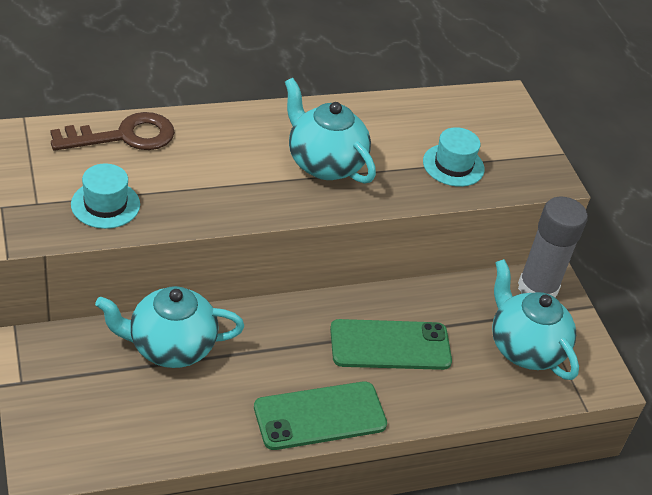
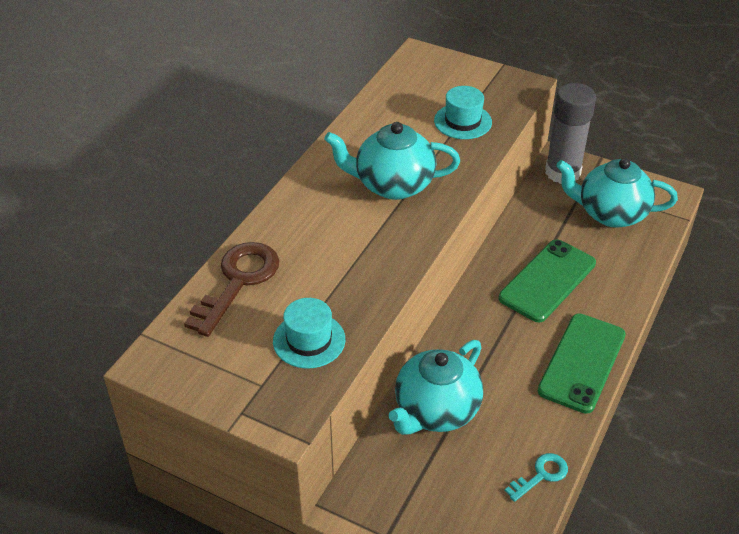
camera: 40 degrees left, 0 degrees up
none -> turquoise key [505,453,568,502]

